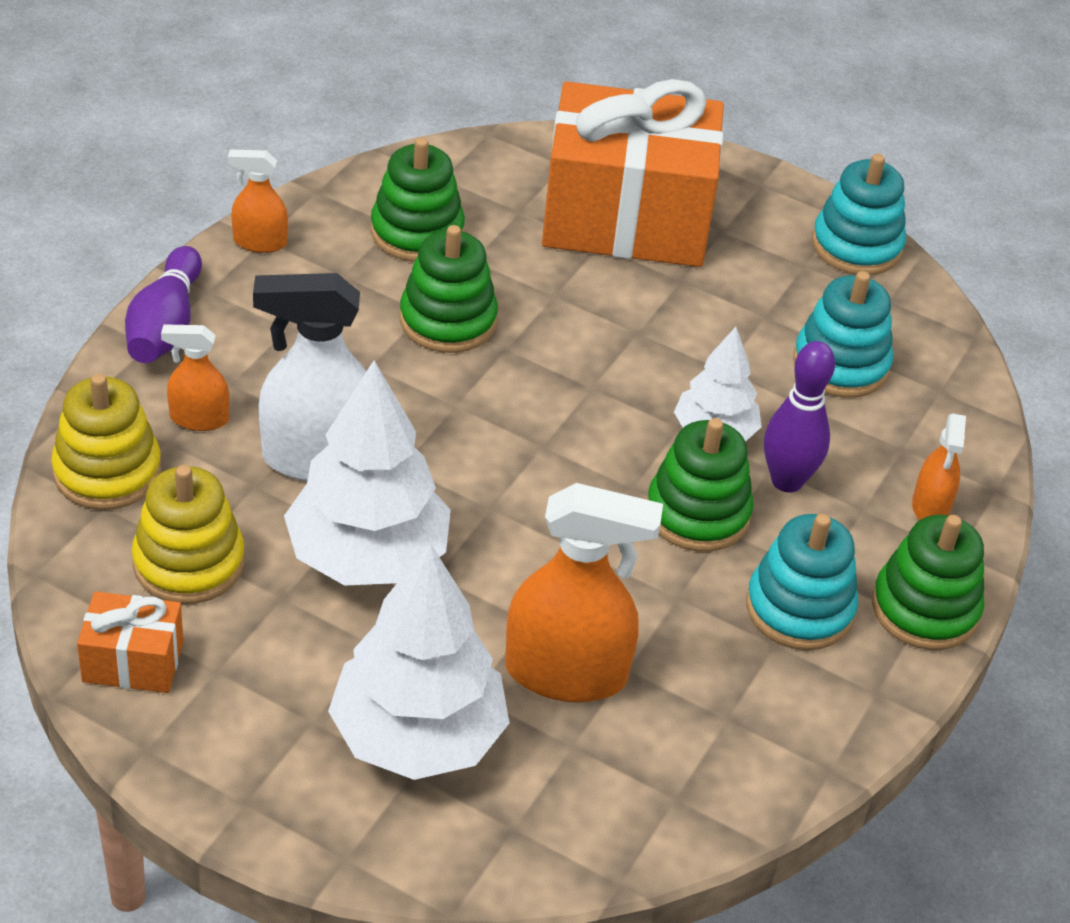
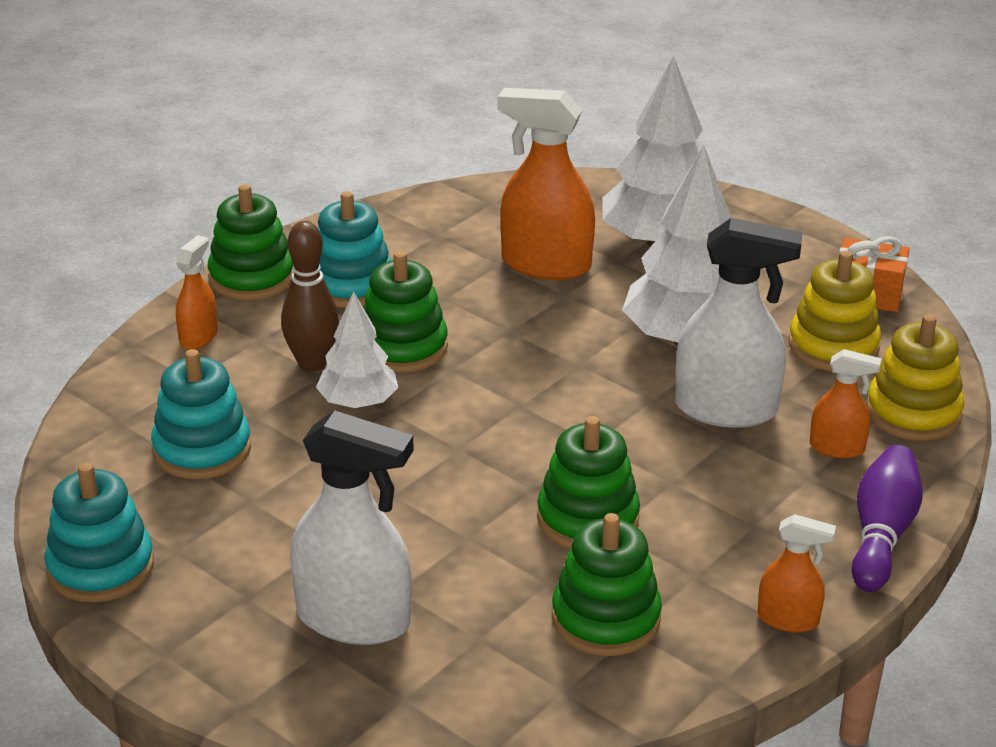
camera: 165 degrees left, 10 degrees down
orange gift [542,79,724,267] -> white spray bottle [290,410,414,645]
purple bowling pin [764,341,835,493] -> brown bowling pin [281,221,339,372]

